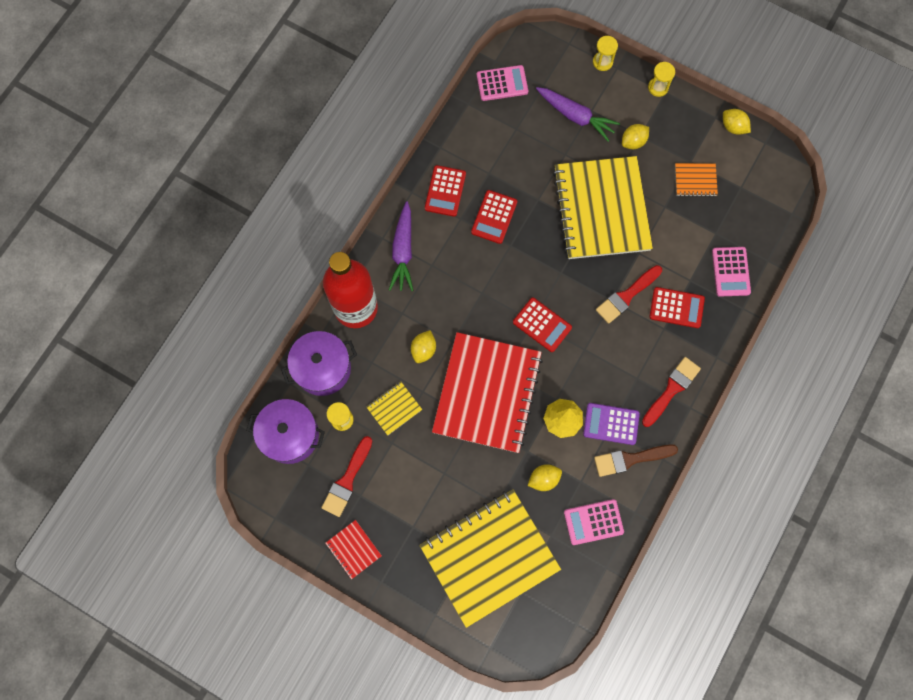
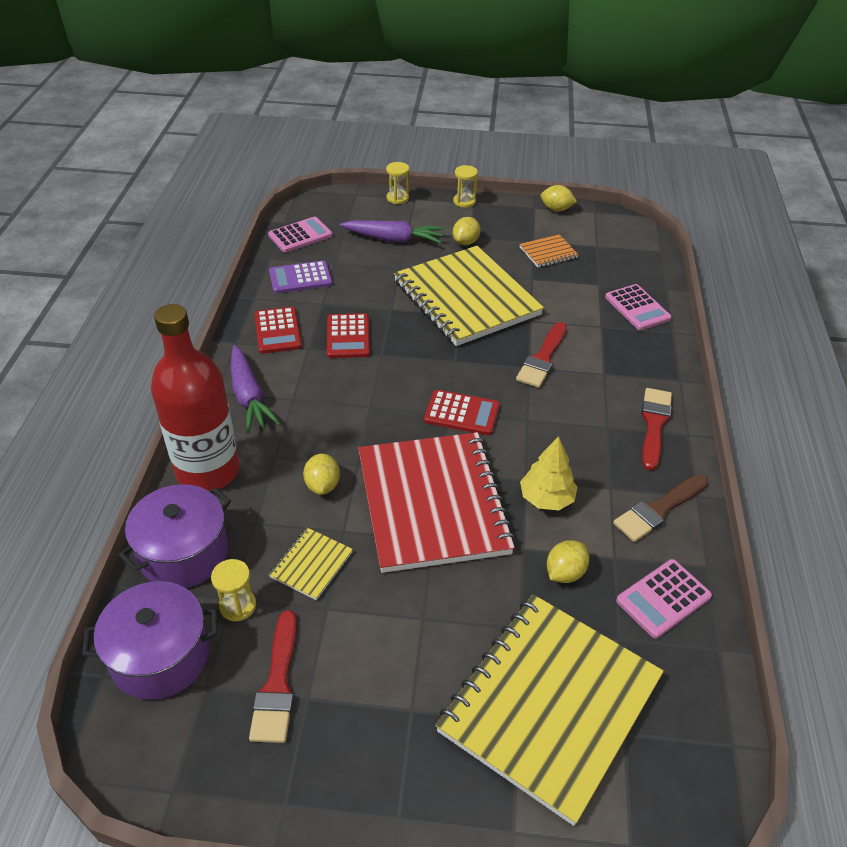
camera: 25 degrees left, 30 degrees down
red notebook [325,520,382,579] -> none
purple calculator [583,403,640,445] -> purple calculator moved to [269,260,332,294]
red calculator [649,287,705,328] -> none

